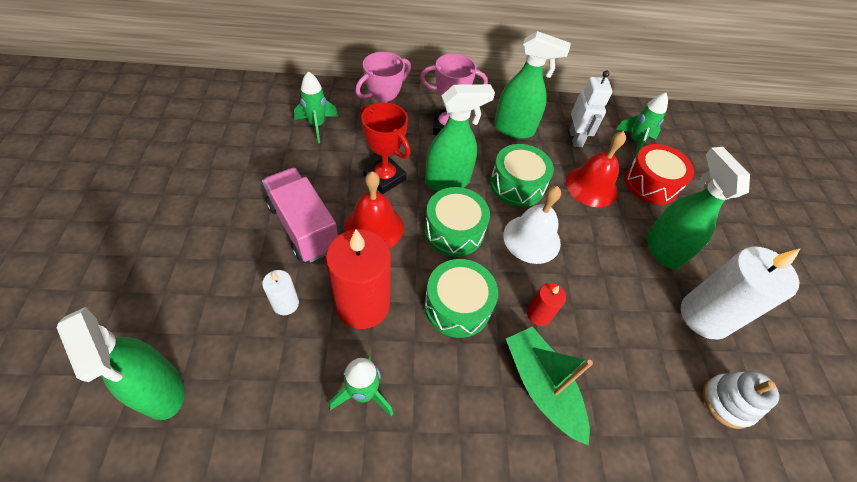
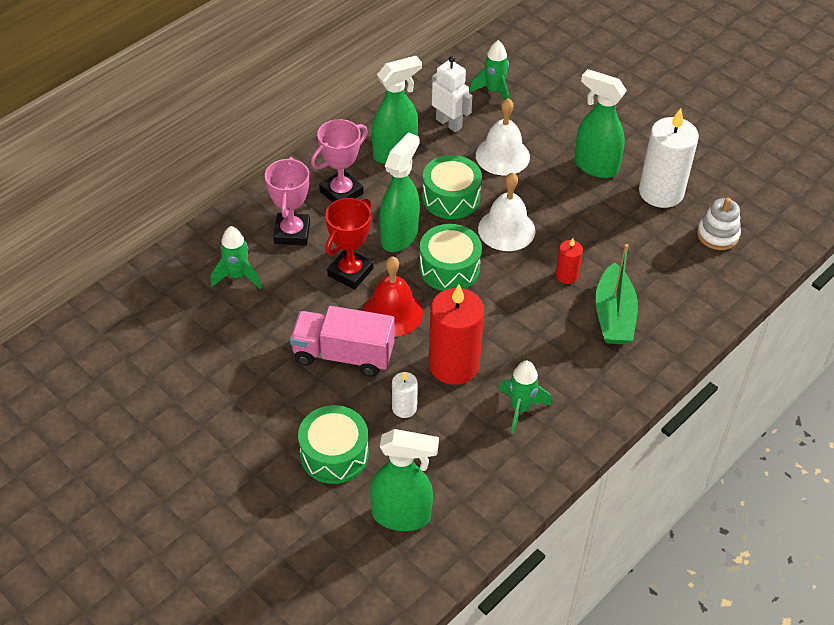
camera: 40 degrees left, 5 degrees down
red trophy [361,102,410,194] -> red trophy turned 60 degrees counterclockwise [325,198,373,289]
green drum [425,259,498,338] -> green drum moved to [298,405,369,484]
green boat [506,326,593,446] -> green boat turned 105 degrees counterclockwise [595,244,638,344]
red bell [566,131,626,207] -> white bell [476,98,530,175]
red drum [625,144,694,205] -> none

